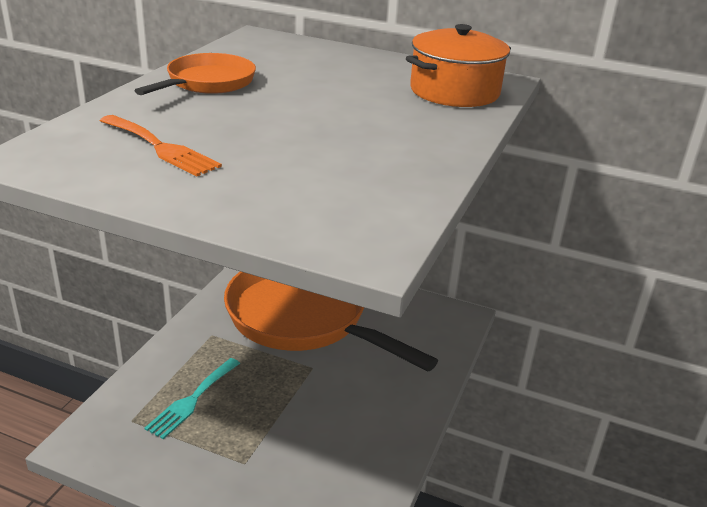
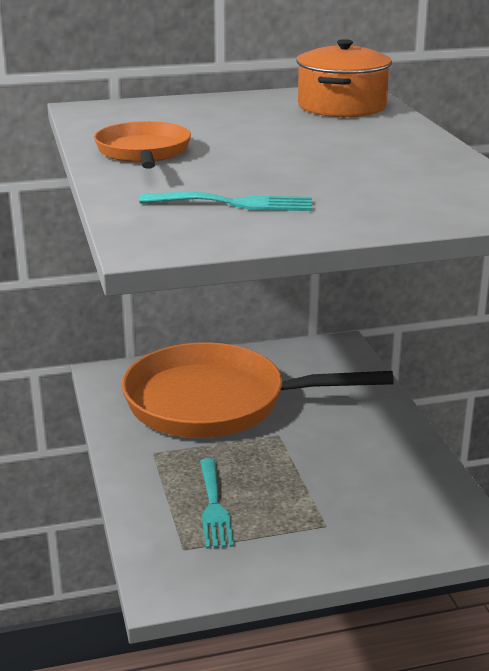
camera: 35 degrees left, 5 degrees down
orange fork [100,115,222,177] -> turquoise fork [140,192,312,211]

